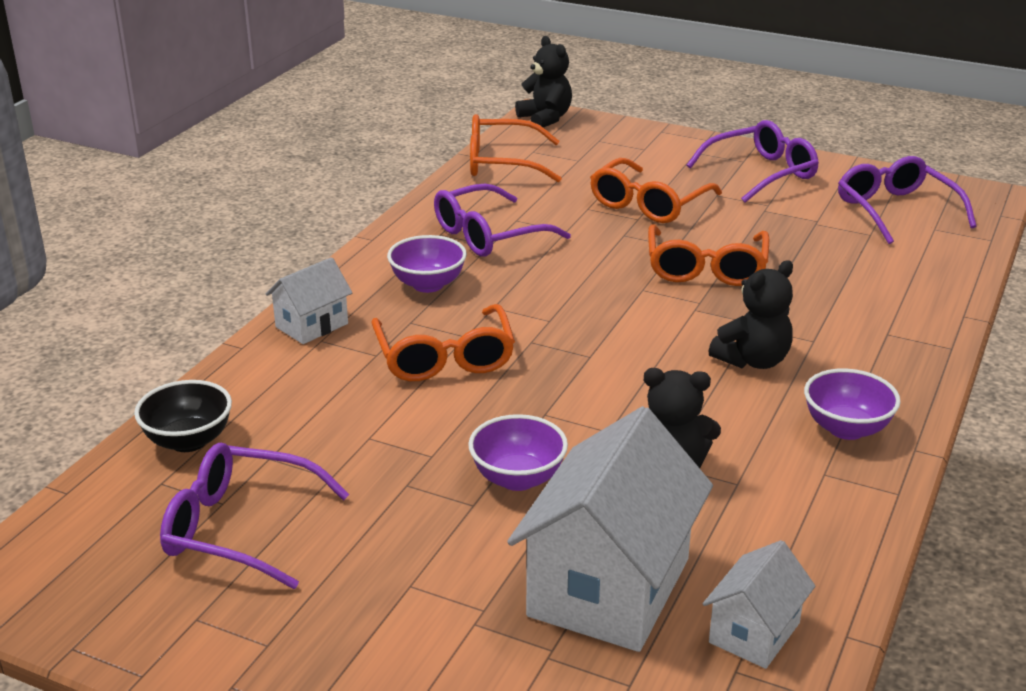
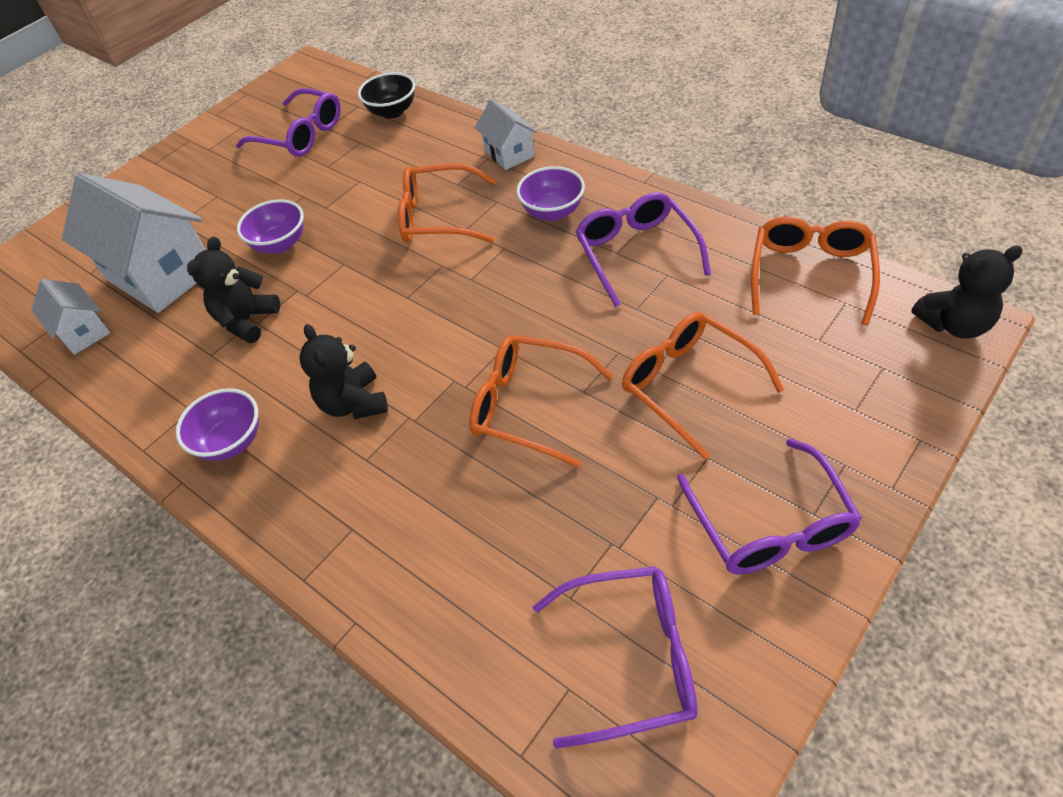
camera: 110 degrees right, 20 degrees up
purple glasses [160,443,350,589] -> purple glasses turned 90 degrees clockwise [236,88,341,157]

